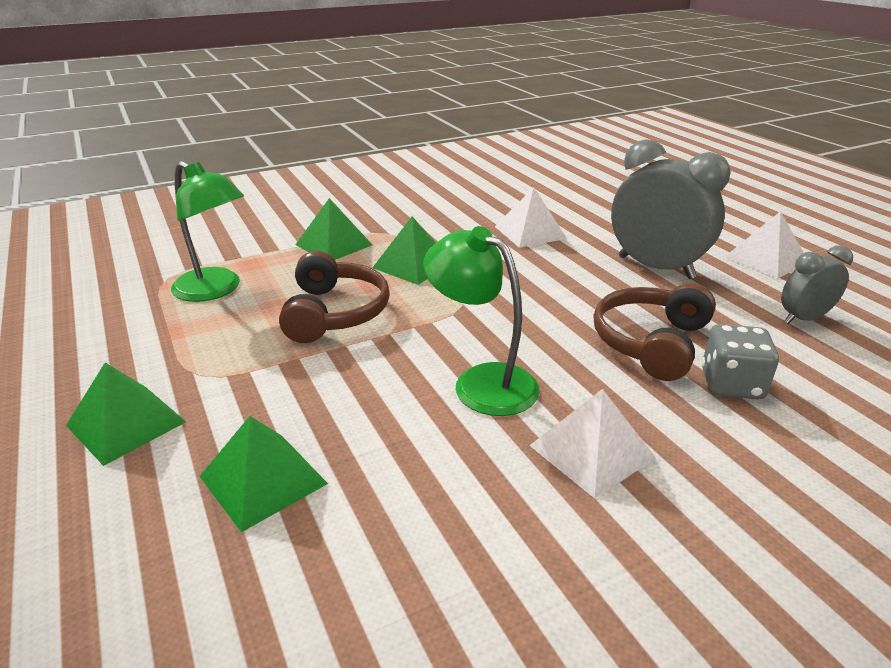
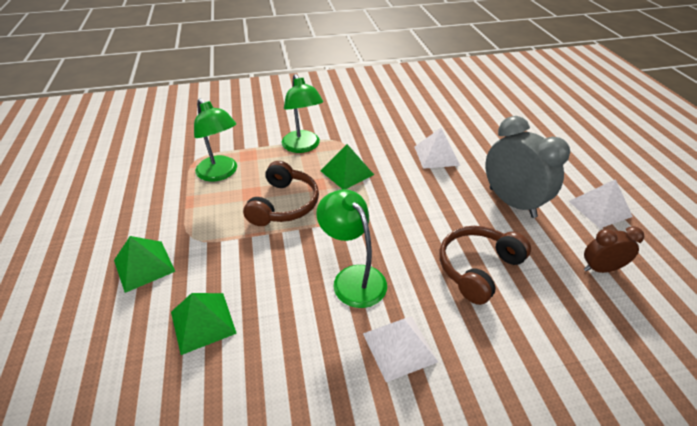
camera: 15 degrees right, 10 degrees up
green pyramid [295,198,372,260] -> green lamp [281,74,323,153]
grey dice [702,324,779,400] -> none
grey clock [781,245,853,324] -> brown clock [584,226,645,273]

